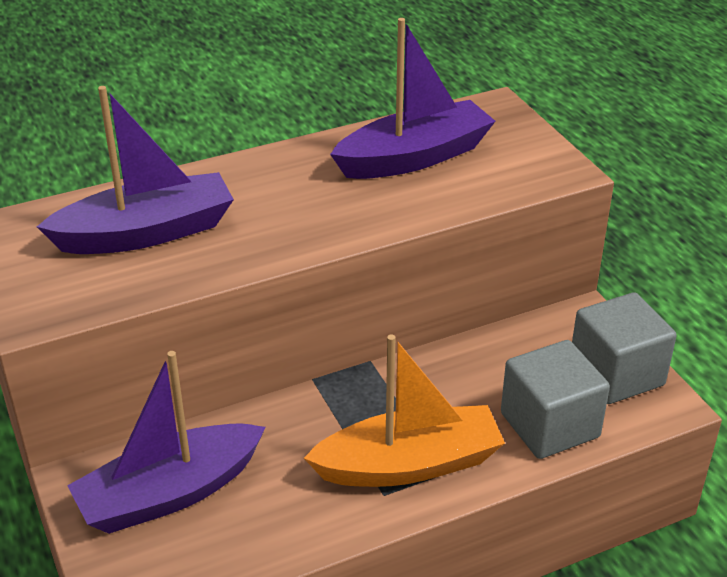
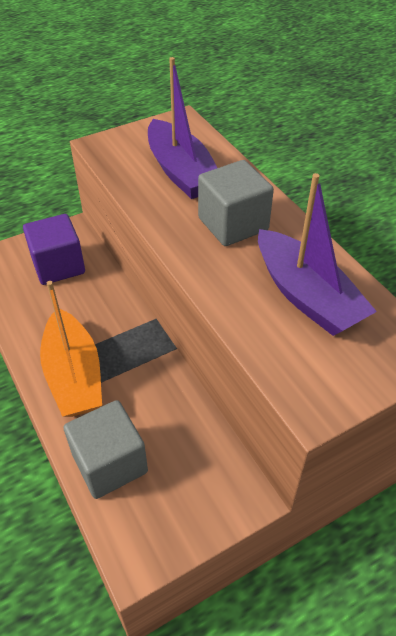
camera: 85 degrees right, 10 degrees up
purple boat [67,351,266,534] -> purple cube [23,214,85,285]
grey cube [572,292,677,404] -> grey cube moved to [198,160,274,246]

